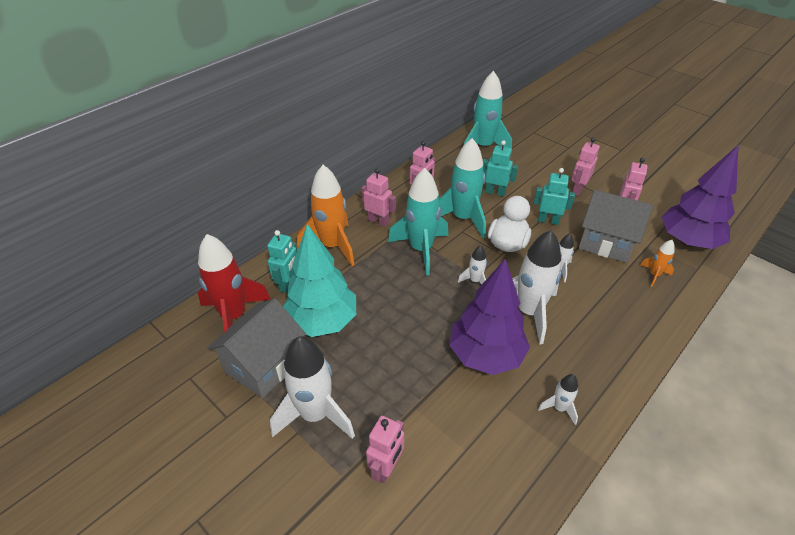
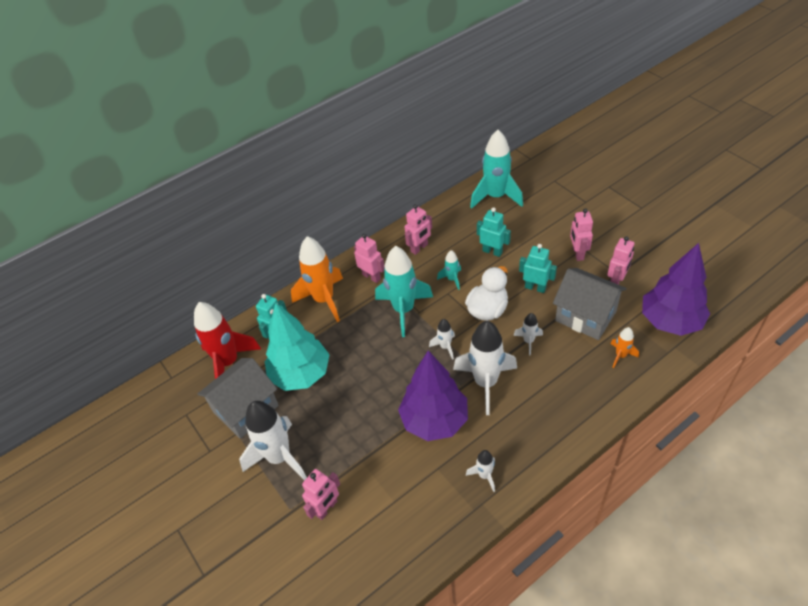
camera: 15 degrees right, 5 degrees up
turquoise rocket [439,138,486,238] -> turquoise rocket [437,250,461,290], size x0.47
pink robot [572,137,600,196] -> pink robot turned 45 degrees counterclockwise [570,209,593,261]

